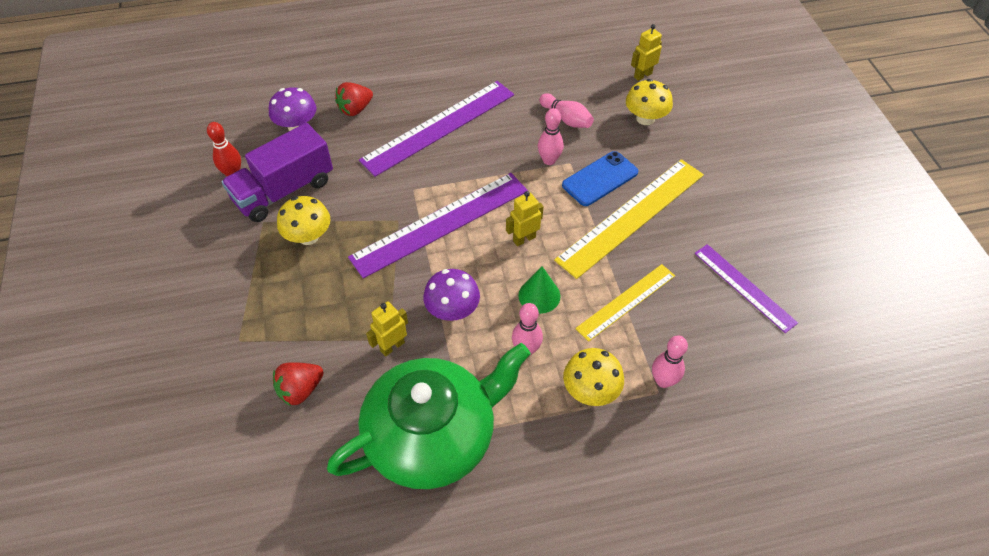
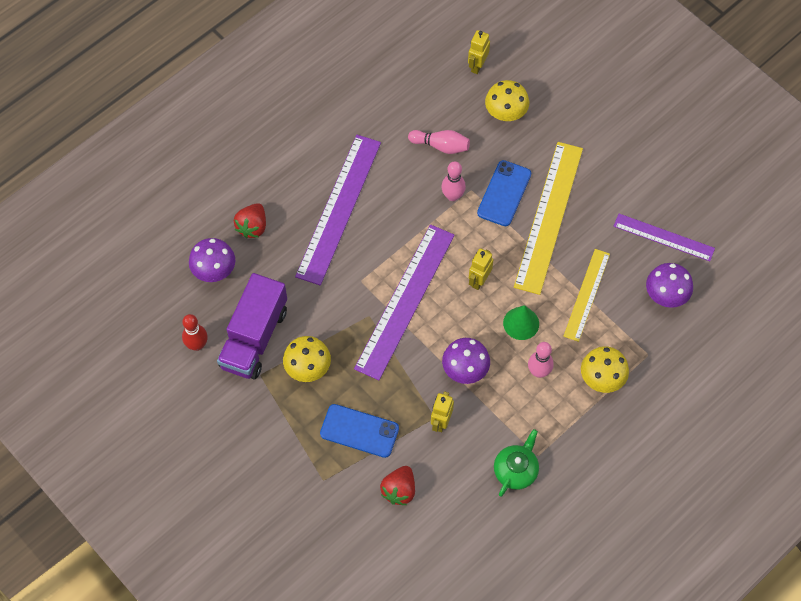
camera: 30 degrees left, 10 degrees up
green teapot [327,343,531,489] -> green teapot [494,429,539,497], size x0.44
pink bowling pin [652,335,688,388] -> none
none -> blue phone [320,404,399,458]
none -> purple mushroom [646,263,693,308]

